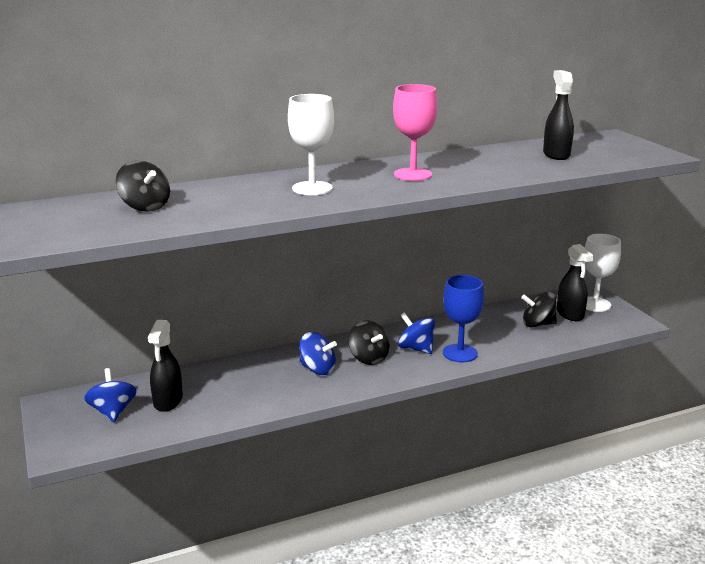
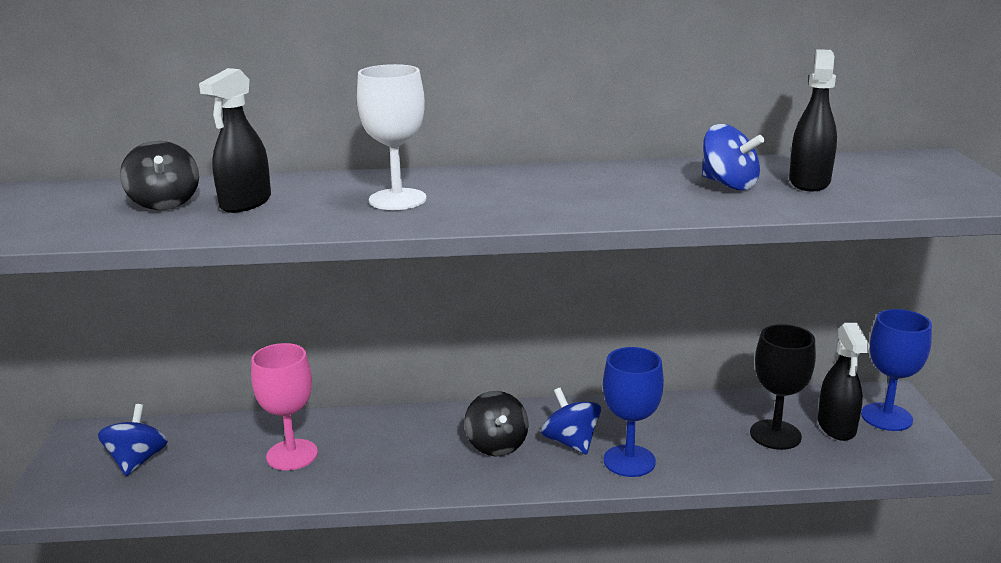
camera: 20 degrees right, 0 degrees up
black spray bottle [148,320,183,412] -> black spray bottle moved to [199,68,271,213]
blue spinning top [299,332,337,375] -> blue spinning top moved to [702,124,764,190]
pink goblet [393,84,438,181] -> pink goblet moved to [251,343,318,470]
black spinning top [521,292,557,327] -> black goblet [750,324,816,450]
white goblet [585,234,621,312] -> blue goblet [861,309,932,431]

